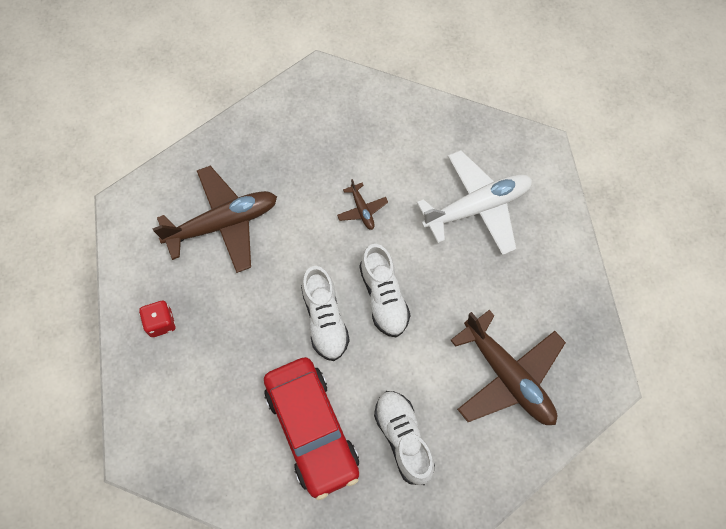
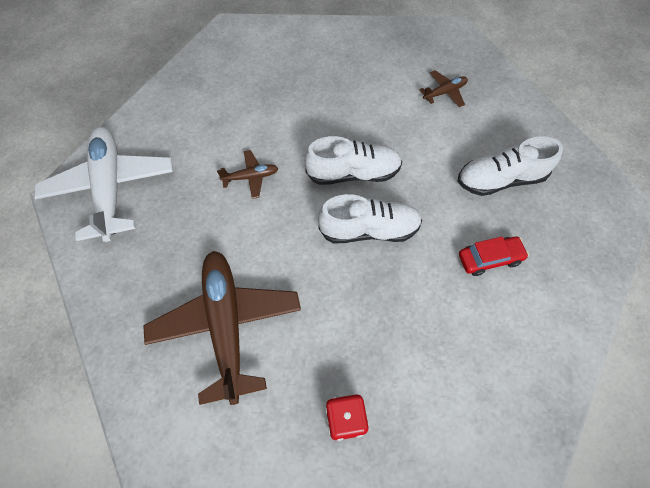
camera: 80 degrees left, 5 degrees down
red car [264,357,359,500] -> red car [459,236,529,276], size x0.45
white plane [417,150,532,255] -> white plane moved to [34,127,173,242]
brown plane [450,310,566,425] -> brown plane [420,70,468,107], size x0.44

